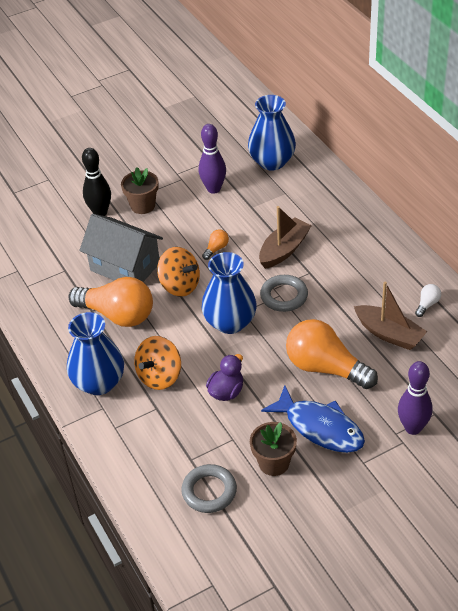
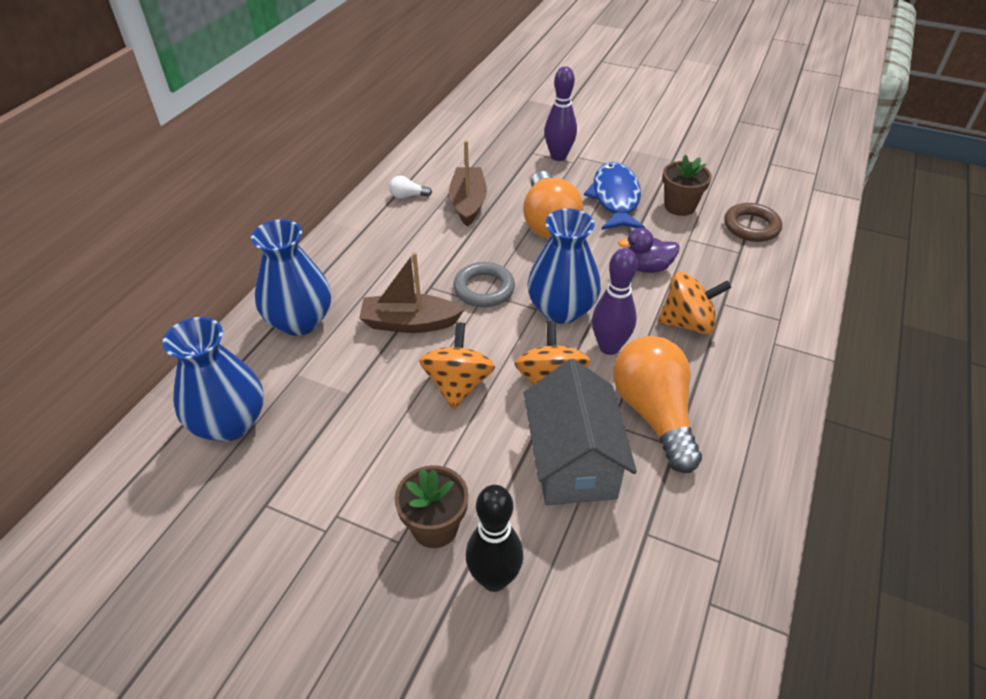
camera: 130 degrees left, 0 degrees up
blue vase [67,312,124,395] -> blue vase moved to [251,219,331,336]
grey ring [181,464,237,513] -> brown ring [724,203,782,242]
purple bowling pin [199,124,226,194] -> purple bowling pin moved to [592,248,638,355]
orange light bulb [202,229,229,260] -> orange spinning top [419,322,495,409]

